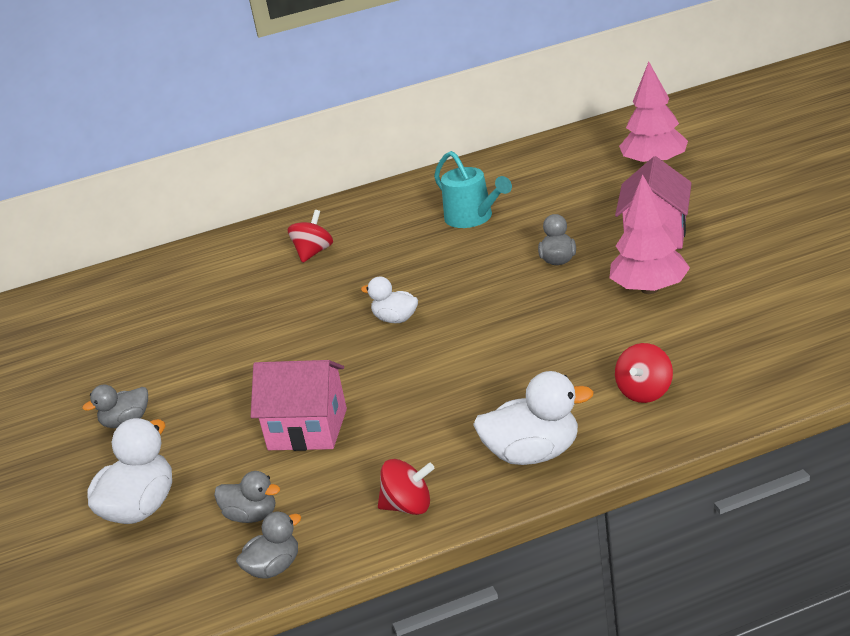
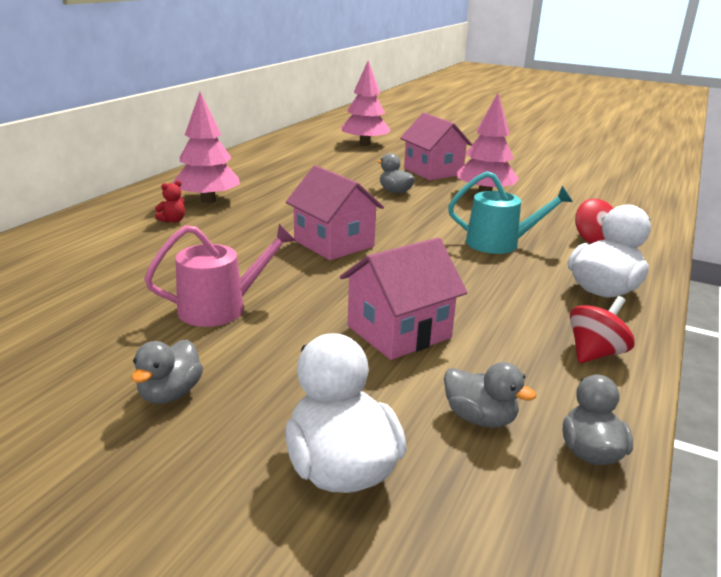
camera: 50 degrees left, 5 degrees down
grey duck [214,471,280,523] -> grey duck turned 60 degrees clockwise [444,362,536,428]
red spinning top [288,210,333,263] -> red teddy bear [155,180,185,223]
white duck [361,277,418,323] -> pink house [286,165,384,260]
turquoise watering can [434,151,512,228] -> turquoise watering can moved to [448,171,573,254]
none -> pink watering can [144,224,296,327]
none -> pink tree [173,92,240,203]

